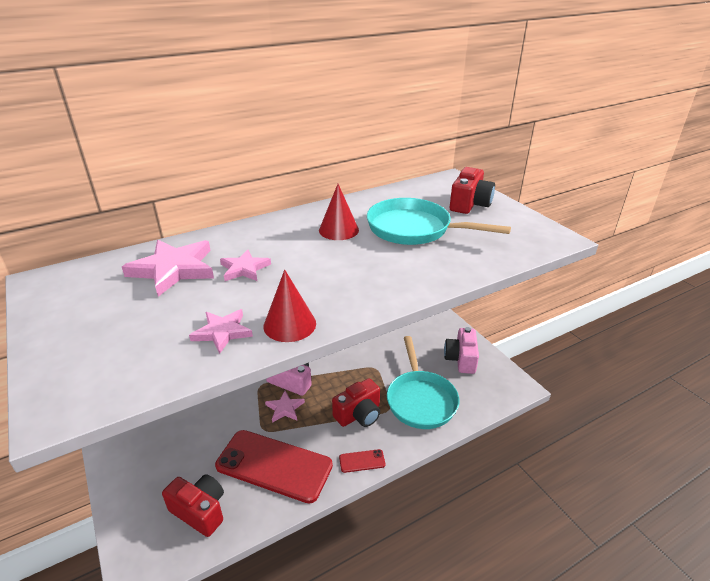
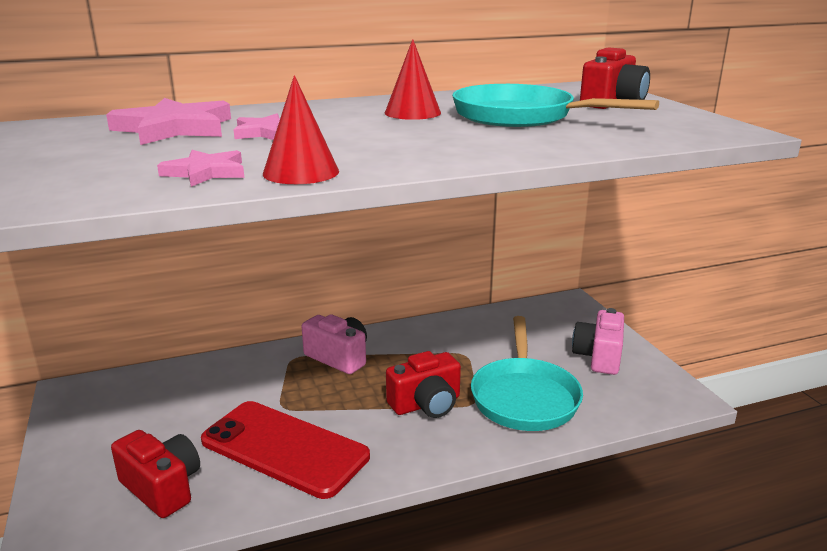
camera: 10 degrees right, 10 degrees down
pink star [265,391,305,423] -> none
red phone [339,449,385,473] -> none

